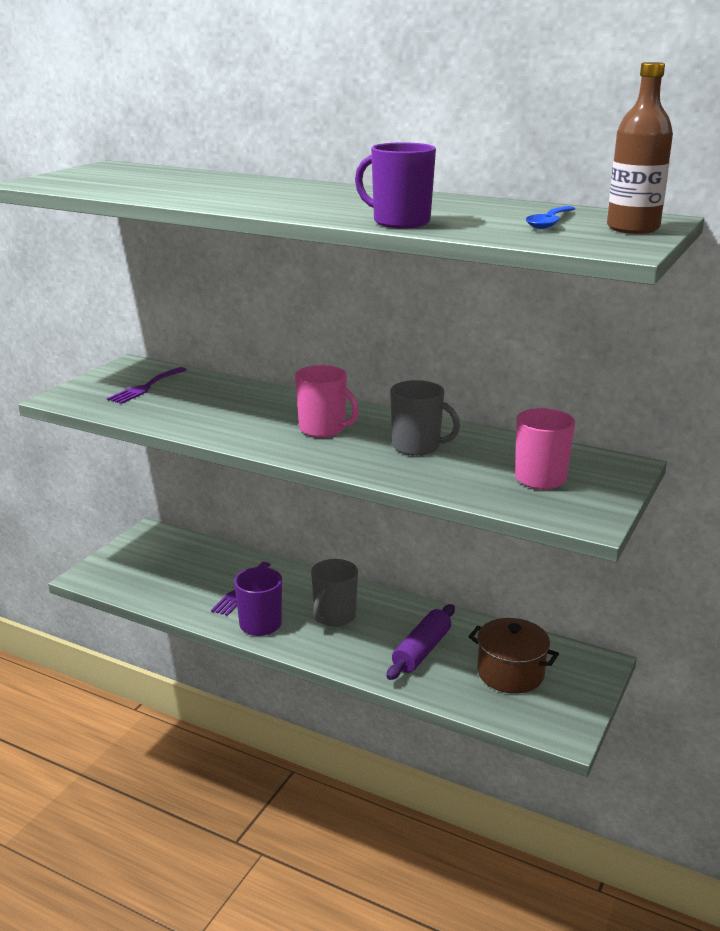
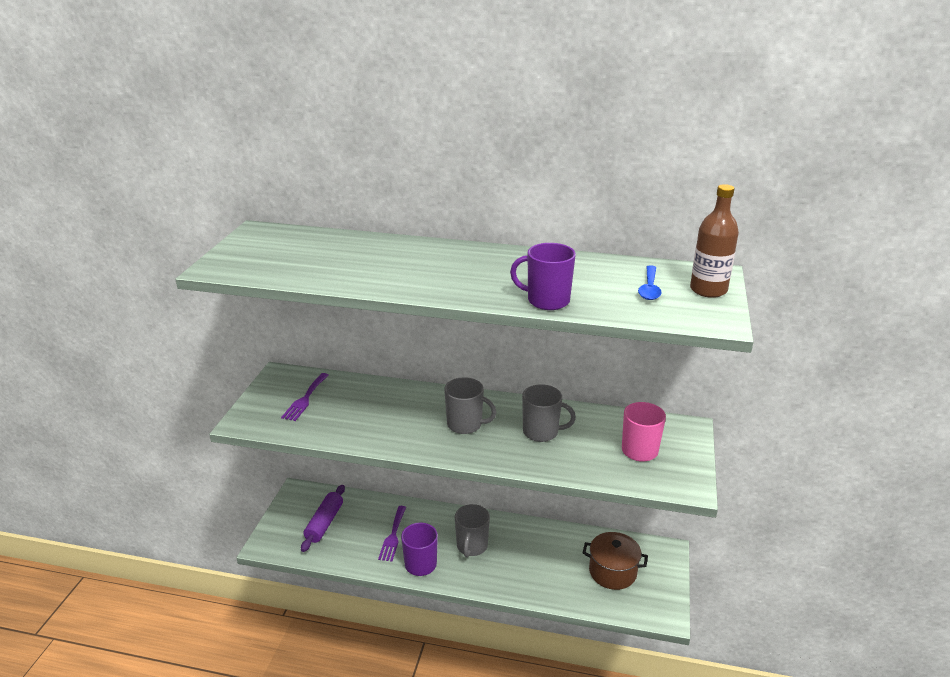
camera: 15 degrees left, 5 degrees up
pink mug [295,365,359,437] -> grey mug [444,377,497,434]
purple rolling pin [386,604,455,680] -> purple rolling pin moved to [301,485,345,552]

